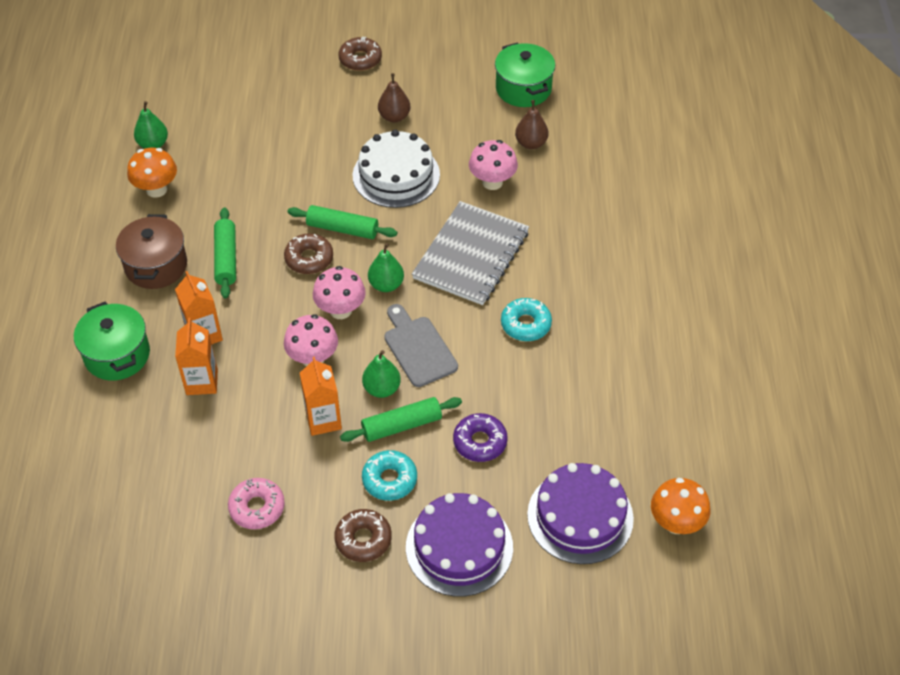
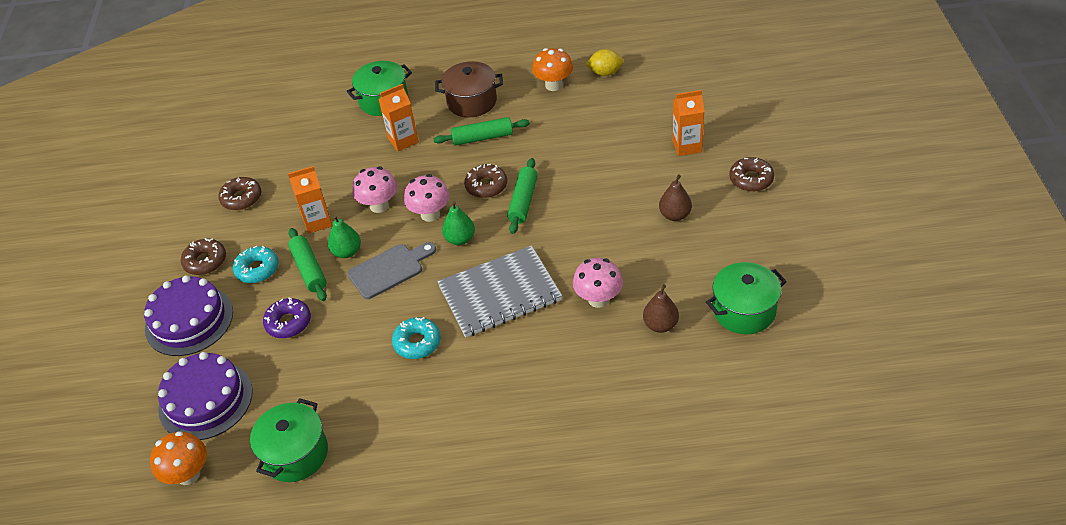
camera: 90 degrees right, 5 degrees down
green pear [134,101,168,149] -> yellow lemon [585,49,624,76]
orange carton [175,318,218,395] -> orange carton moved to [672,90,704,156]
pink donut [228,478,285,529] -> brown donut [218,177,261,210]
white cake [353,130,440,208] -> none
grey notebook [412,201,529,305] -> grey notebook turned 45 degrees counterclockwise [437,245,562,337]
none -> green pot [250,399,328,482]

